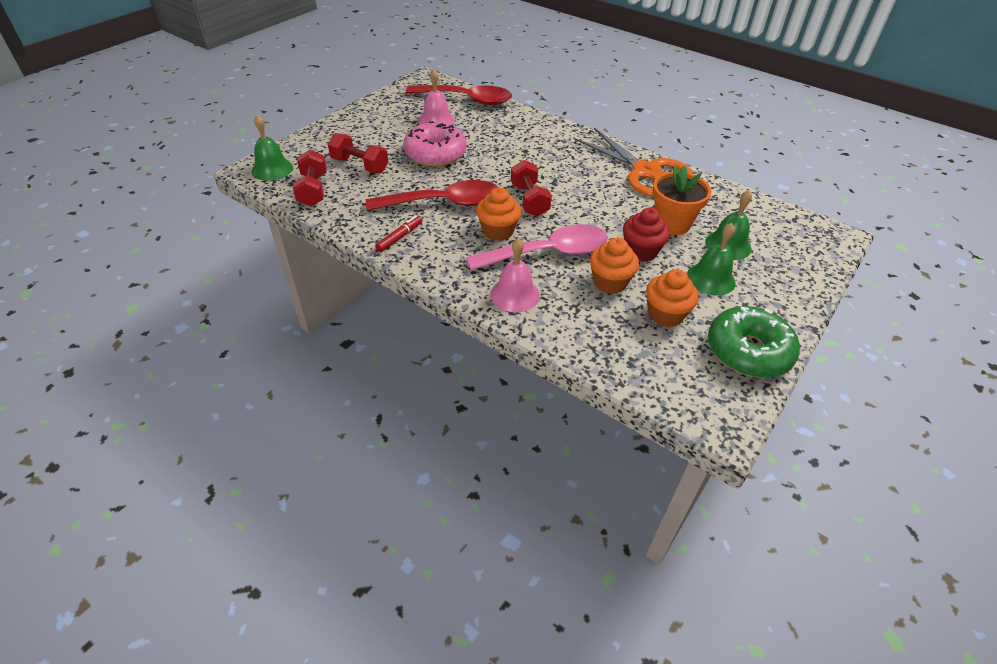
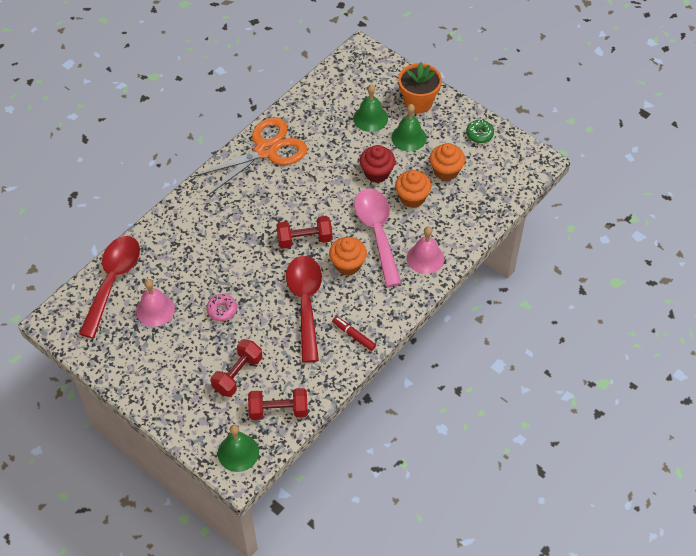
camera: 85 degrees left, 10 degrees up
pink donut [403,121,467,167] -> pink donut [206,294,237,321], size x0.49
orange flower pot [652,165,712,235] -> orange flower pot moved to [398,62,442,113]
green donut [708,306,800,378] -> green donut [466,120,494,143], size x0.49

